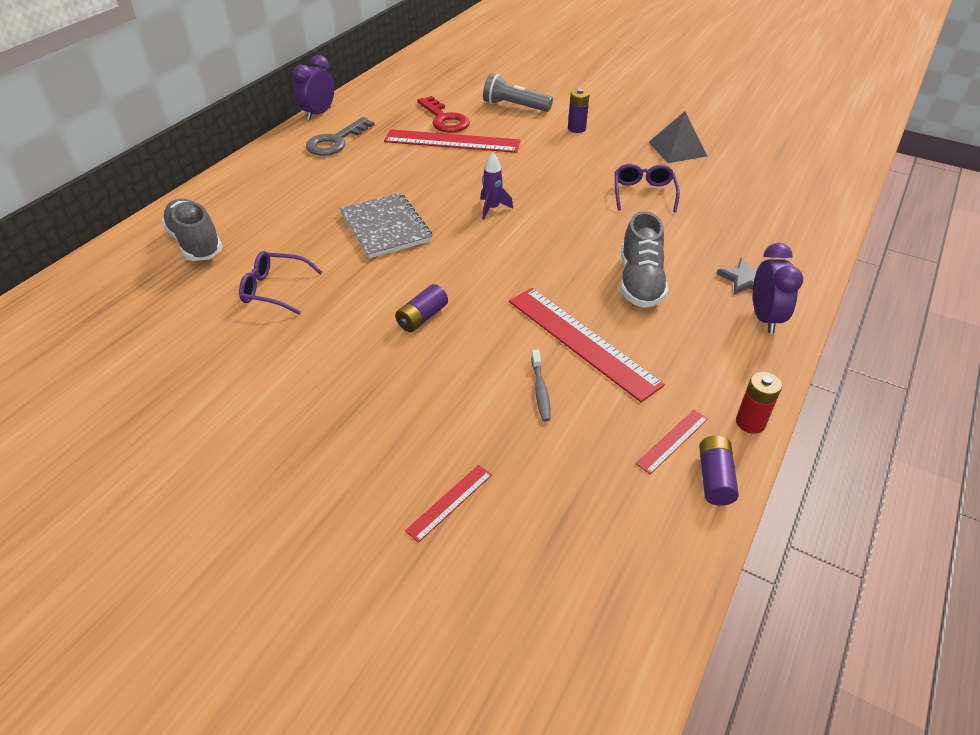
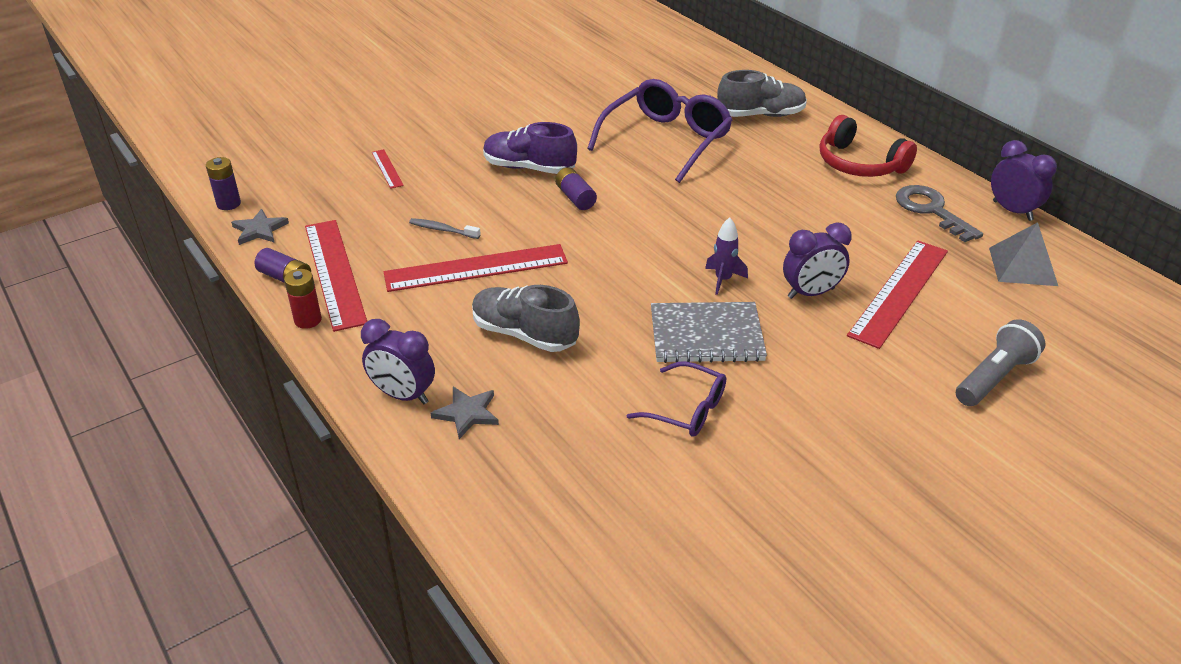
camera: 115 degrees right, 5 degrees down
purple glasses [239,251,323,315] -> purple glasses [587,79,732,183], size x1.83
grey notebook [340,193,433,258] -> grey notebook moved to [651,302,767,363]
red key [417,96,470,133] -> none
purple battery [568,89,590,133] -> purple battery moved to [206,157,241,210]
red ruler [636,410,708,474] -> red ruler [305,220,367,332], size x2.15
grey pyramid [648,111,707,163] -> grey pyramid moved to [989,222,1058,286]
none -> grey star [231,209,289,245]
none -> purple shoe [483,122,577,174]
none -> purple clock [783,223,852,299]
none -> red headphones [820,115,917,177]

